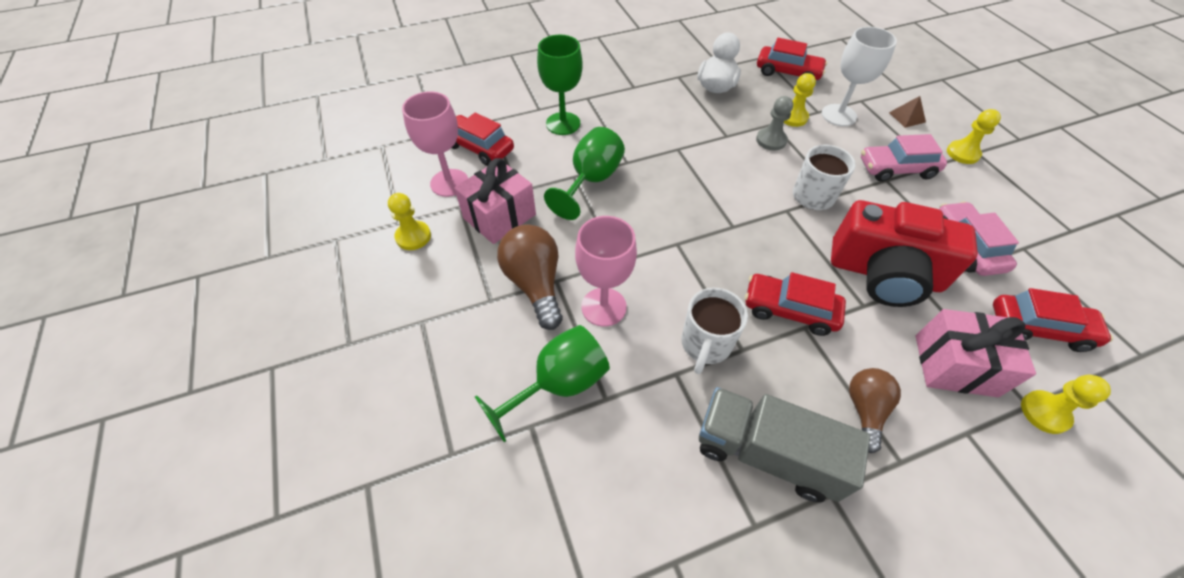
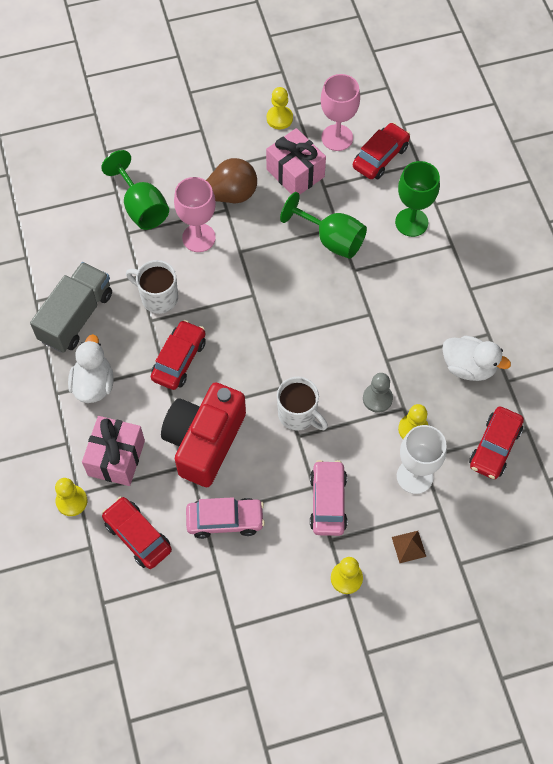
camera: 95 degrees right, 10 degrees up
brown light bulb [849,368,901,453] -> white duck [68,334,114,403]
red car [993,288,1113,352] -> red car turned 120 degrees clockwise [102,497,172,569]

